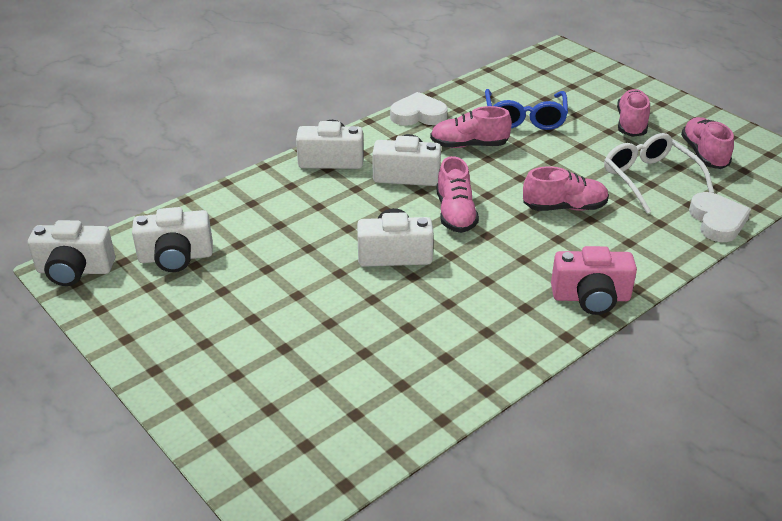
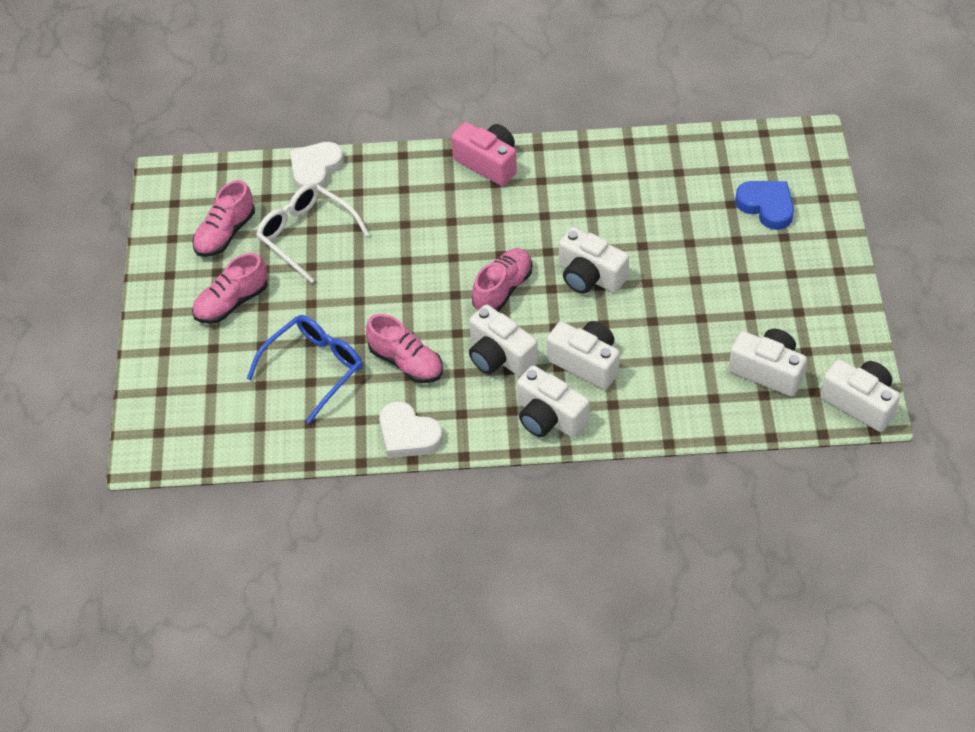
camera: 140 degrees left, 15 degrees up
pink shoe [523,166,609,211] -> none
white glasses [604,133,714,213] -> white glasses turned 120 degrees clockwise [256,183,370,284]
none -> white camera [547,321,620,389]
none -> blue heart [735,181,794,230]

